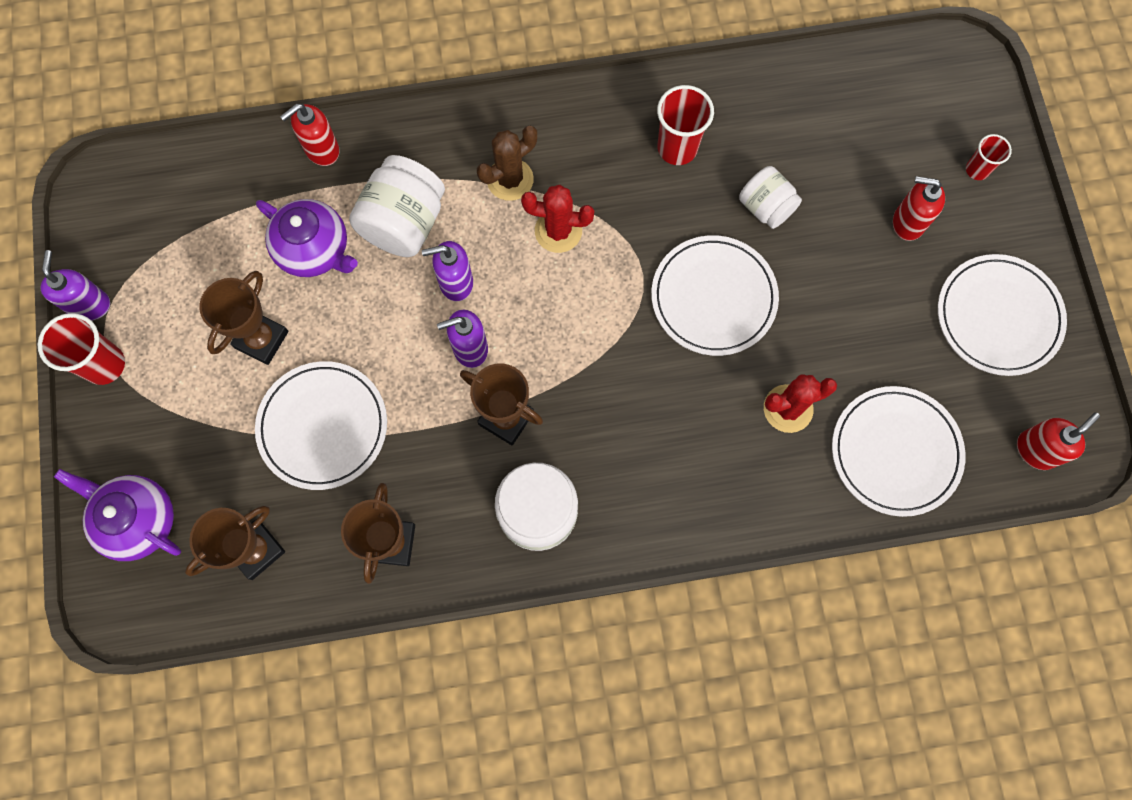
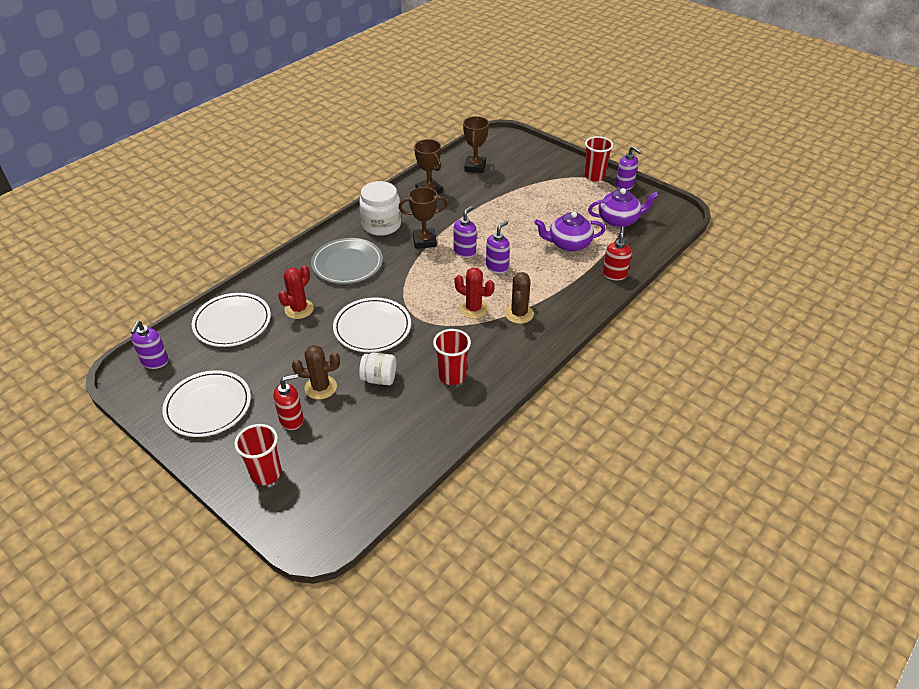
camera: 140 degrees right, 30 degrees down
purple teapot [54,469,181,561] -> purple teapot moved to [588,188,659,227]
brown trophy [199,271,289,365] -> none
white plate [255,361,387,490] -> none
white jar [349,155,445,257] -> none
red cactus [521,185,594,253] -> red cactus turned 60 degrees clockwise [454,267,495,319]
red cup [966,134,1012,180] -> red cup [234,424,282,485], size x1.68
red soap dispenser [1017,412,1100,470] -> purple soap dispenser [131,321,169,369]
none -> brown cactus [292,345,340,400]
none -> grey plate [311,238,383,284]

